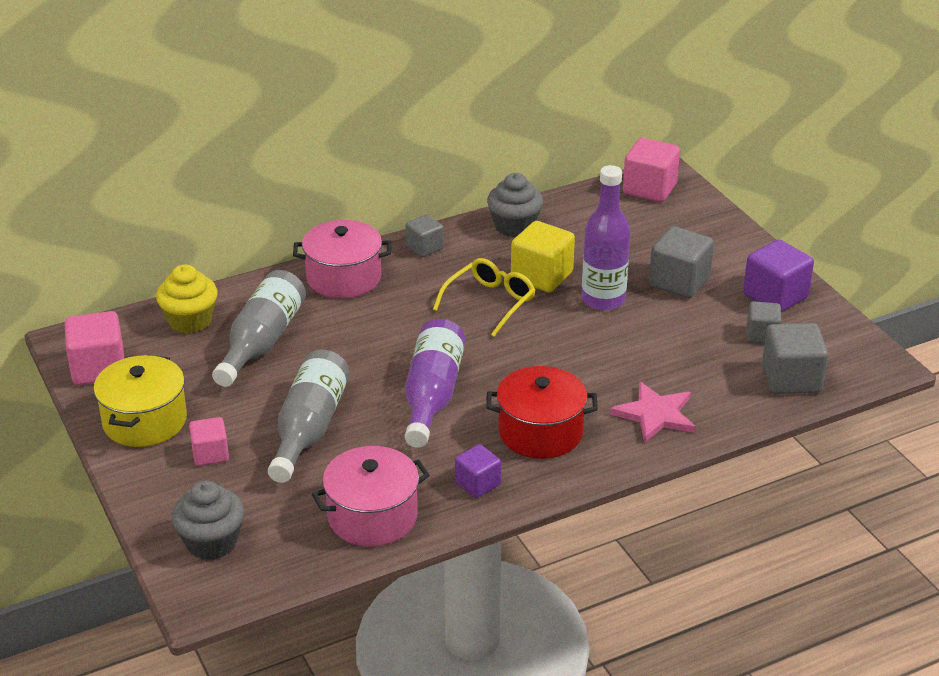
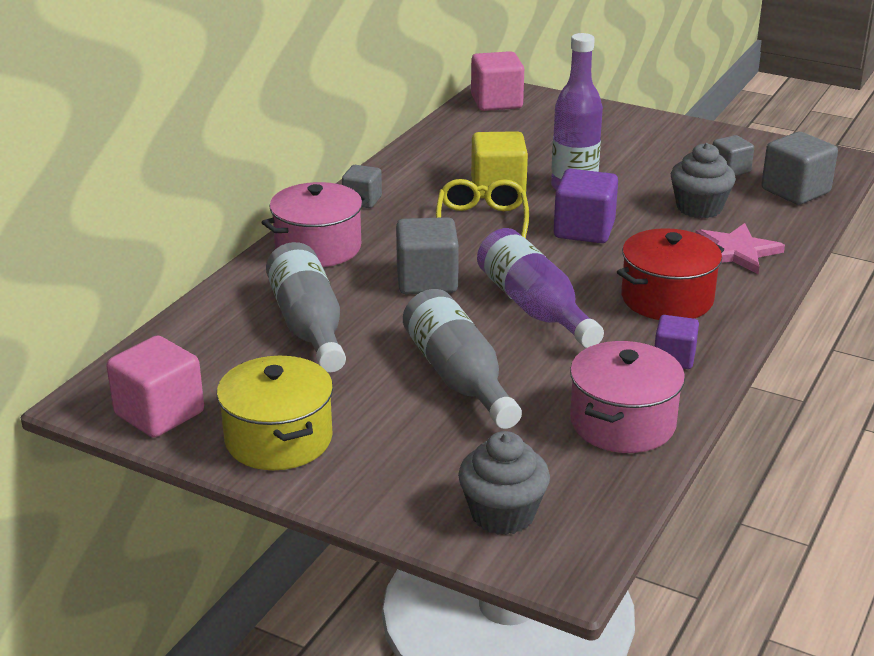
camera: 35 degrees left, 5 degrees down
yellow cupcake [156,264,217,334] -> none
pink cube [189,417,229,466] -> none
grey cupcake [487,173,543,237] -> grey cupcake moved to [671,143,736,218]
grey cube [649,226,714,298] -> grey cube moved to [396,217,459,294]
purple cube [743,240,814,312] -> purple cube moved to [554,169,618,243]

